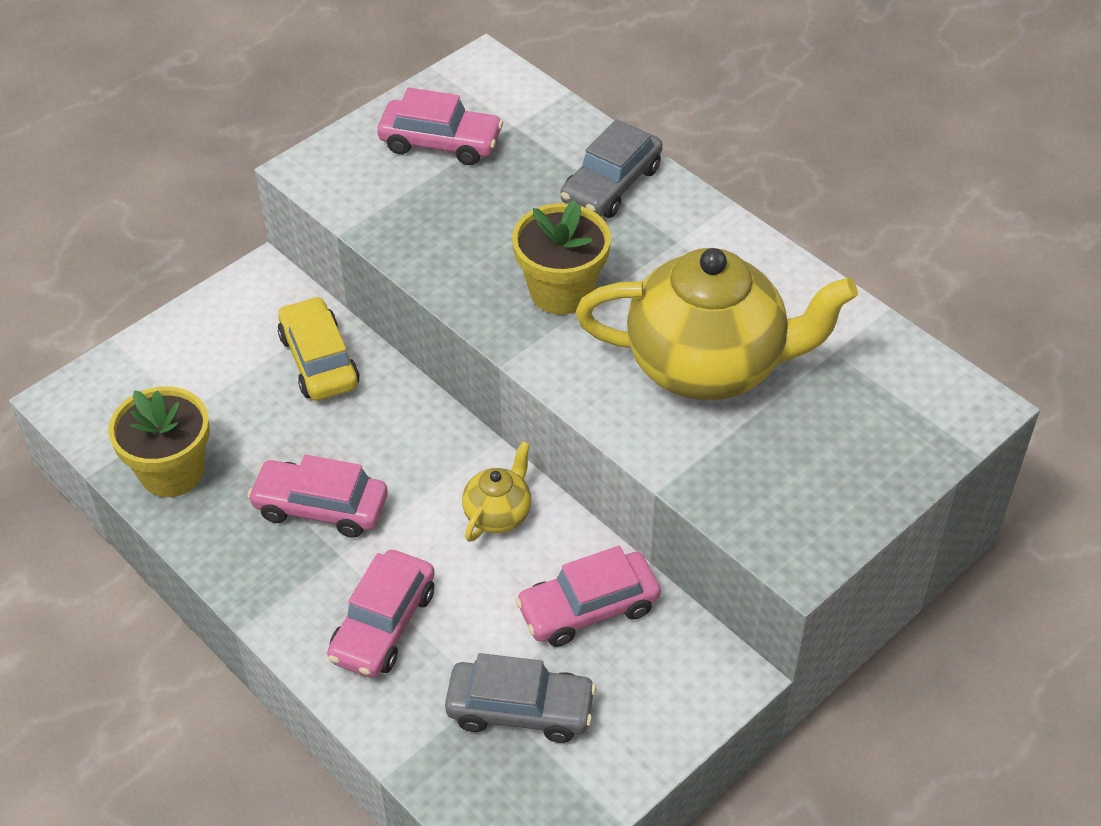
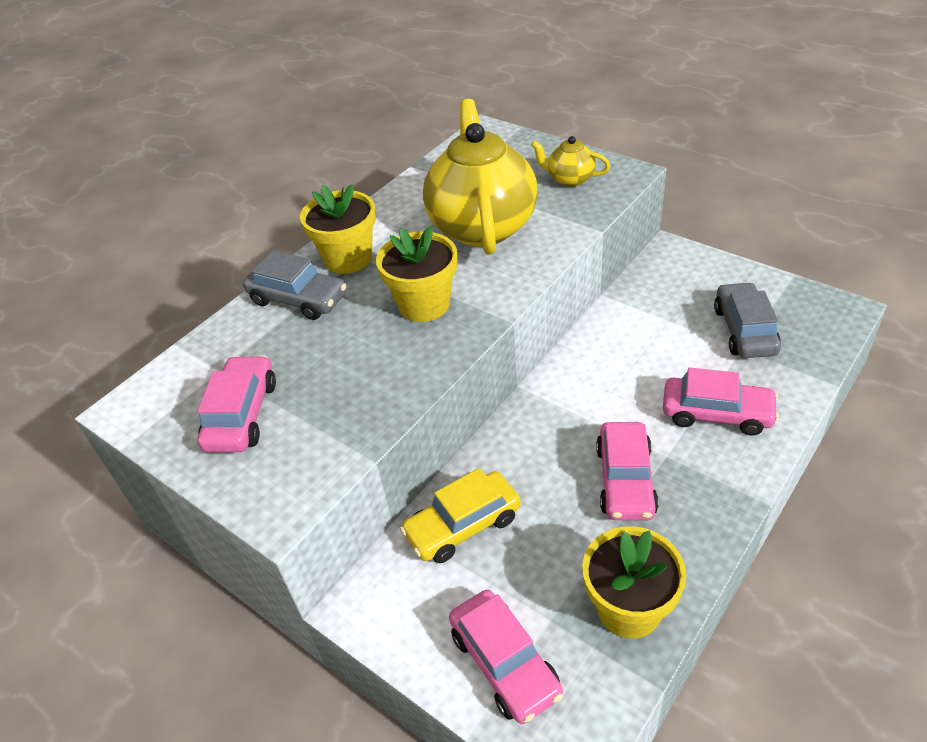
camera: 95 degrees left, 5 degrees down
yellow teapot [462,441,531,542] -> yellow teapot moved to [531,136,610,187]
pink car [515,546,661,647] -> pink car moved to [449,590,563,724]
none -> yellow flower pot [300,184,376,274]

